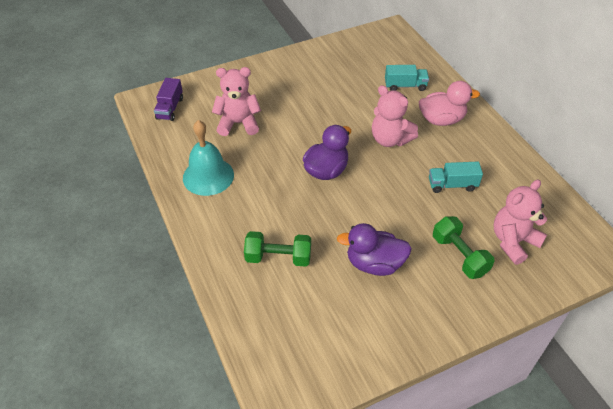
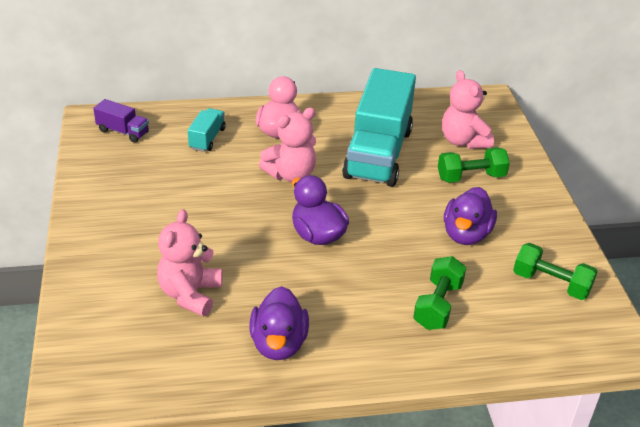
camera: 75 degrees left, 10 degrees down
purple truck [154,78,183,121] -> purple truck moved to [93,99,149,143]
turquoise bell [183,120,234,196] -> purple duck [249,286,309,360]
turquoise truck [429,162,483,193] -> turquoise truck [342,68,416,187], size x2.31
none -> green dumbbell [513,243,598,300]

